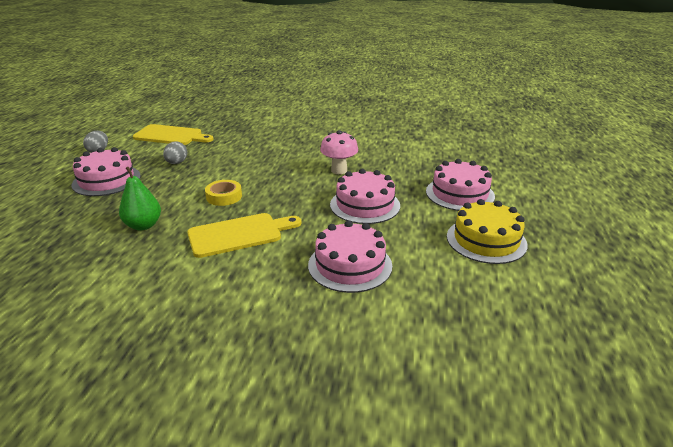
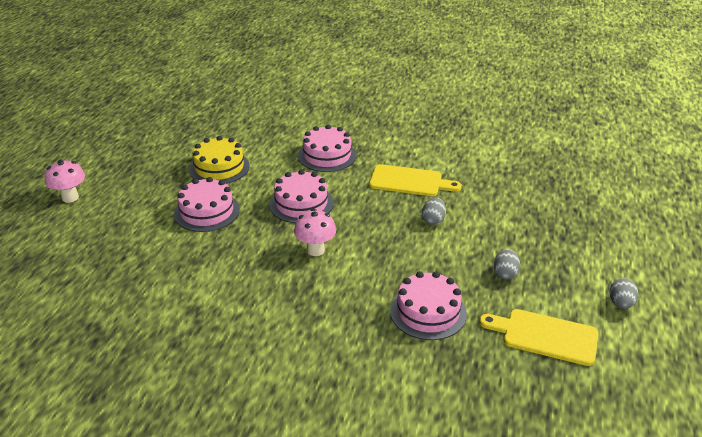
camera: 175 degrees left, 5 degrees up
pink cake [71,147,141,196] -> pink cake moved to [390,271,467,340]
green pear [119,167,161,230] -> none
yellow cutting board [187,213,302,258] -> yellow cutting board turned 150 degrees counterclockwise [369,164,462,196]
yellow tape [205,180,242,206] -> grey egg [422,198,446,225]
none -> pink mushroom [45,160,85,203]

